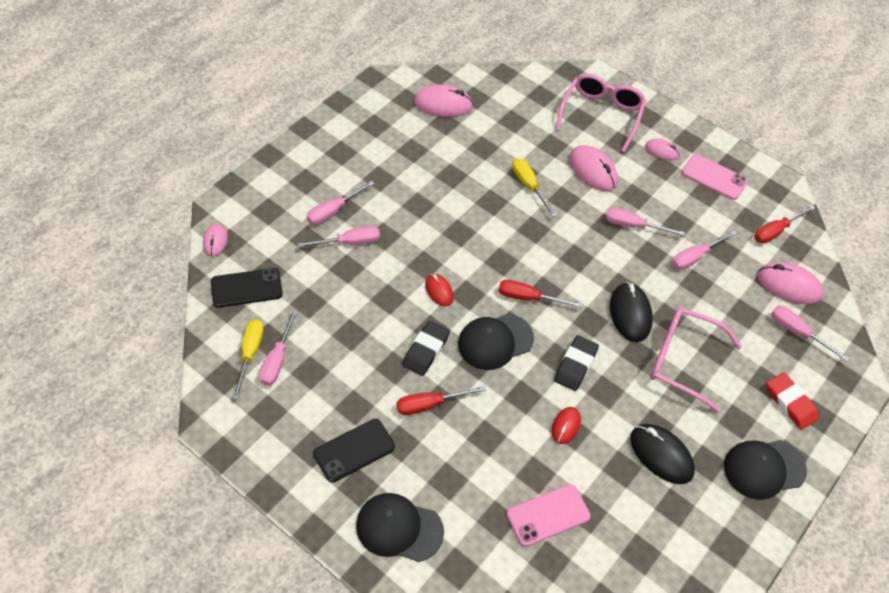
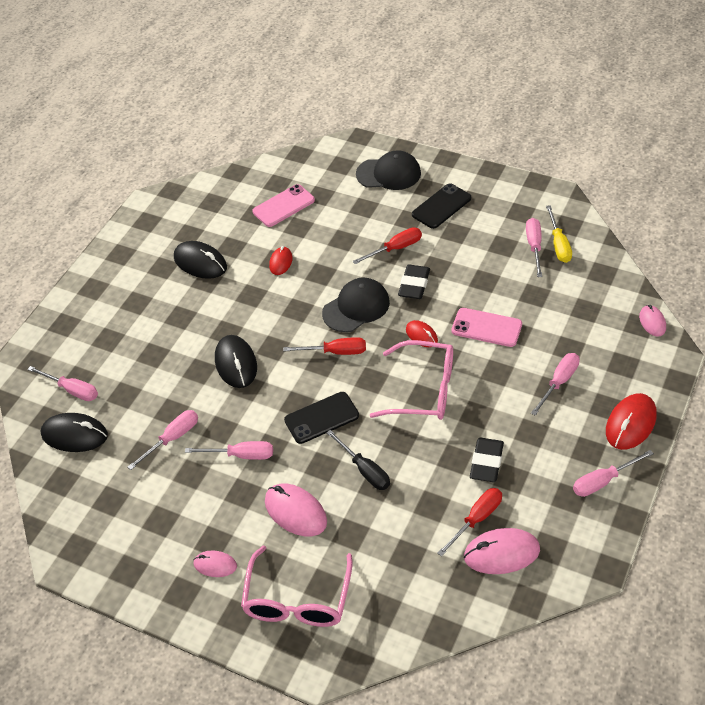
camera: 175 degrees right, 5 degrees down
black phone [211,268,283,308] -> black phone moved to [284,392,359,444]
pink screwdriver [297,226,380,248] -> pink screwdriver moved to [573,450,654,497]
yellow screwdriver [512,158,557,217] -> black screwdriver [326,430,390,490]
black eraser [554,335,599,391] -> black eraser moved to [470,438,504,482]
pink glasses [650,307,742,413] -> pink glasses moved to [370,340,453,420]
pink phone [682,154,748,200] -> pink phone moved to [451,308,522,347]
black cap [724,440,807,500] -> none
red screwdriver [754,205,815,243] -> red screwdriver moved to [437,488,502,557]
pink mouse [757,262,823,304] -> black mouse [41,413,108,452]
red eraser [767,372,819,430] -> none
none -> red mouse [606,393,657,450]

